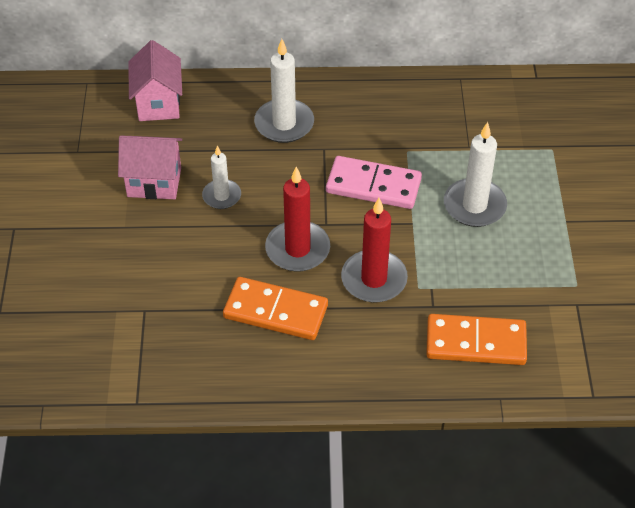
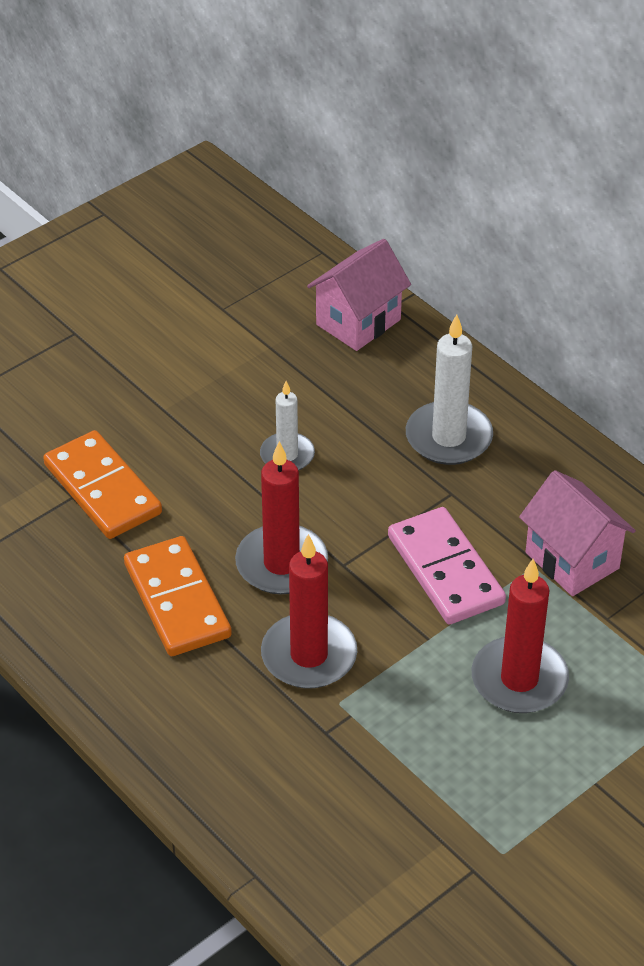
camera: 50 degrees right, 5 degrees down
pink house [118,136,182,199] -> pink house moved to [519,470,636,596]
orange domino [426,314,527,365] -> orange domino moved to [43,430,162,539]
white candle [444,122,507,227] -> red candle [472,559,569,713]

